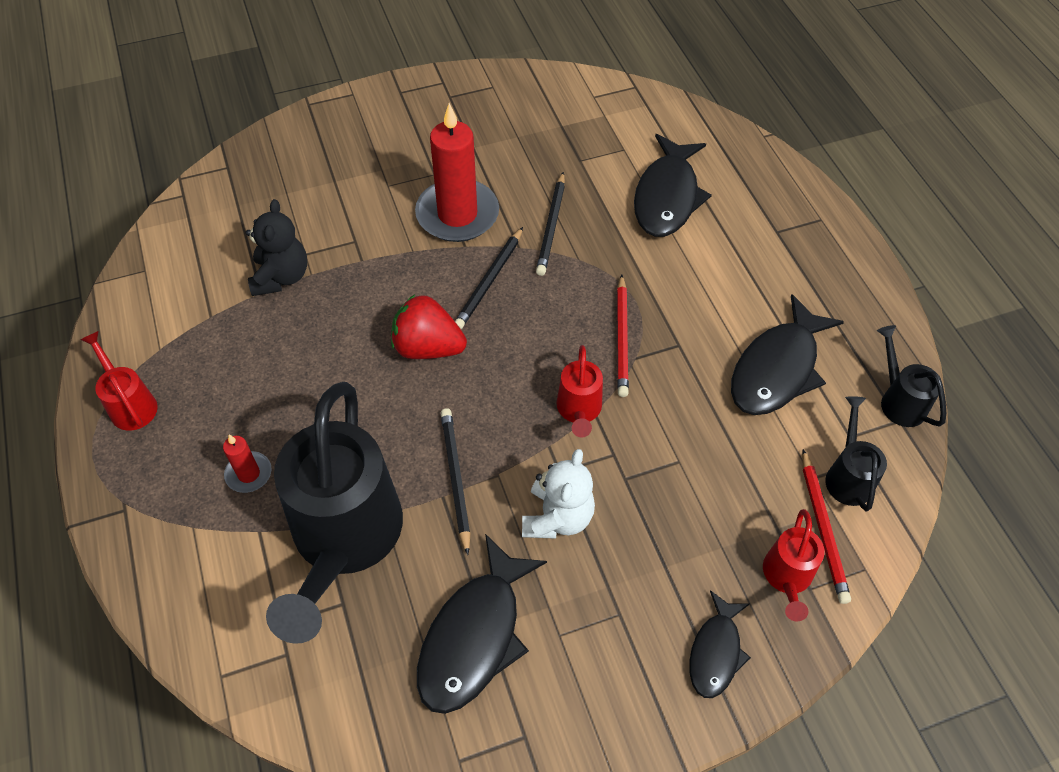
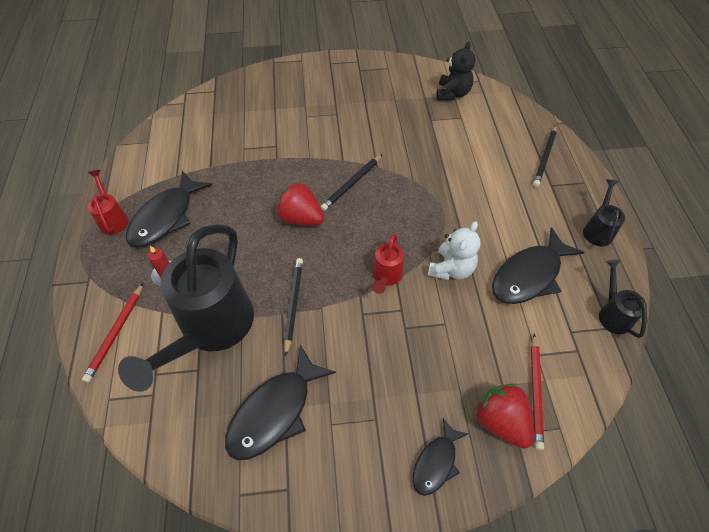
camera: 15 degrees right, 0 degrees up
black teddy bear [245,199,307,296] -> black teddy bear moved to [436,41,475,100]
red candle [415,103,499,242] -> none
white teddy bear [522,449,595,539] -> white teddy bear moved to [428,221,480,280]
black pencil [536,172,565,276] -> black pencil moved to [533,126,557,187]
red pencil [617,274,629,397] -> red pencil moved to [82,283,143,383]
black fish [634,134,712,237] -> black fish moved to [126,171,212,248]
red watering can [763,509,825,621] -> red strawberry [475,384,534,448]
black watering can [825,396,887,511] -> black watering can moved to [583,179,625,247]

